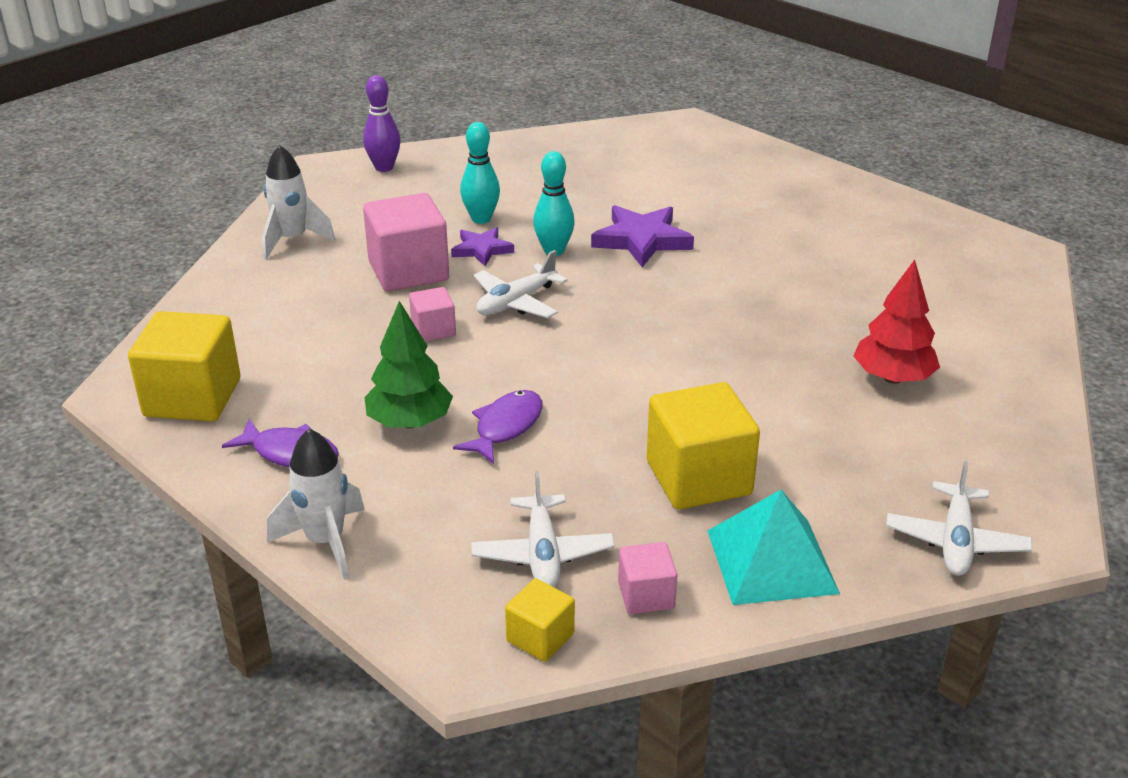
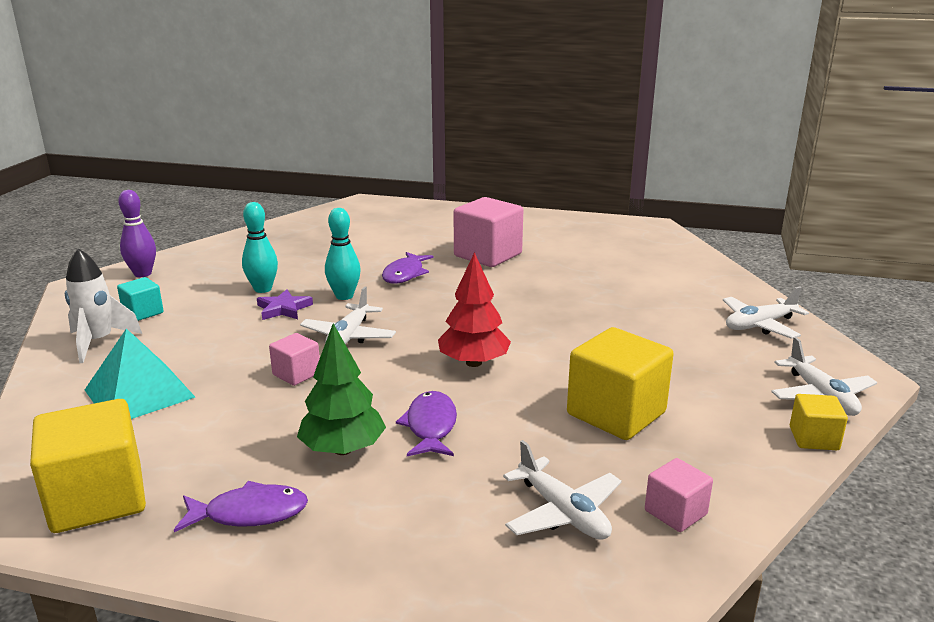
camera: 30 degrees left, 10 degrees down
white rocket [267,429,365,579] -> none
pink cube [363,193,449,291] -> pink cube moved to [454,197,523,267]
yellow cube [505,578,575,662] -> yellow cube moved to [790,394,848,450]
purple star [591,205,694,267] -> purple fish [382,252,433,284]
turquoise pyramid [708,490,840,605] -> turquoise pyramid moved to [85,329,195,419]
red tree [853,259,940,384] -> red tree moved to [438,252,511,367]
none -> turquoise cube [117,277,164,321]
none -> white plane [723,286,809,339]

